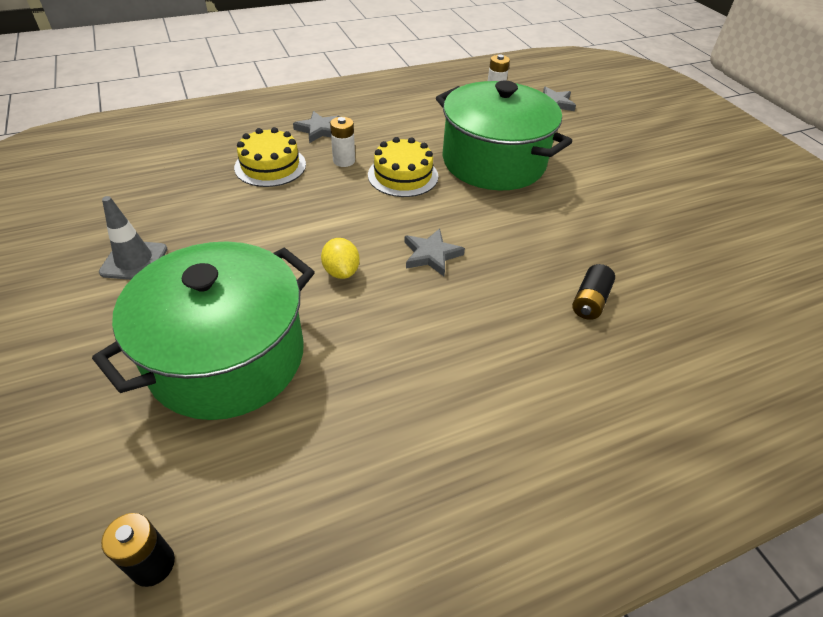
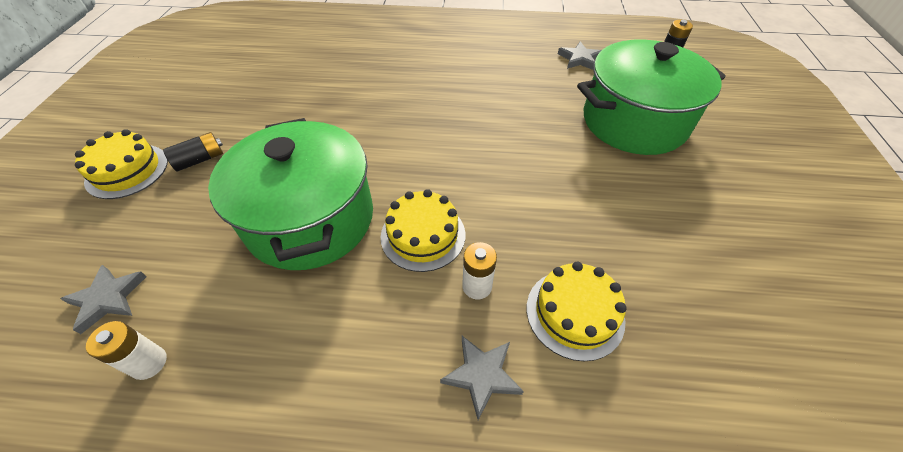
camera: 150 degrees left, 5 degrees up
grey traffic cone [99,196,167,280] -> none
yellow lemon [321,238,360,279] -> none
grey star [404,228,465,276] -> grey star moved to [558,41,601,70]
black battery [572,264,615,320] -> black battery moved to [163,132,223,172]
none -> yellow cake [75,129,168,199]

